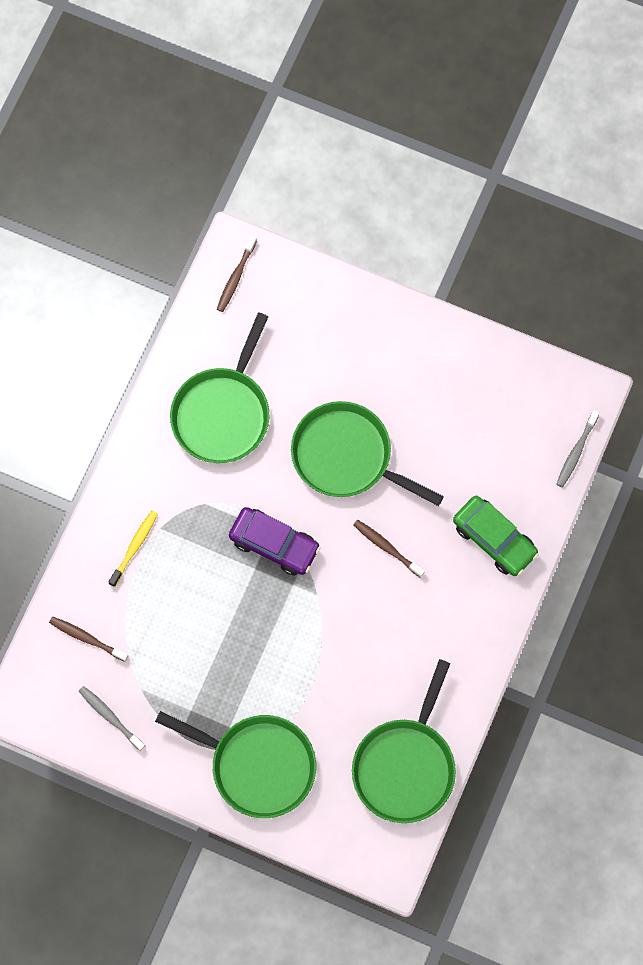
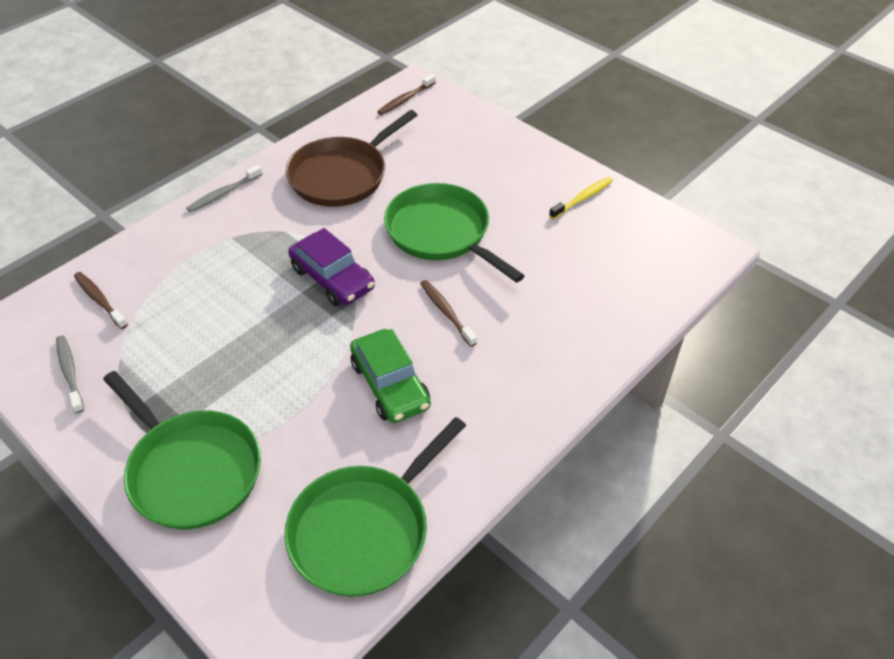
camera: 20 degrees right, 25 degrees down
yellow toothbrush [109,511,158,587] -> yellow toothbrush moved to [549,177,613,219]
green pan [170,313,269,463] -> brown pan [286,110,417,207]
green car [453,496,539,576] -> green car moved to [350,329,431,423]
grey toothbrush [556,410,600,487] -> grey toothbrush moved to [187,165,263,212]

